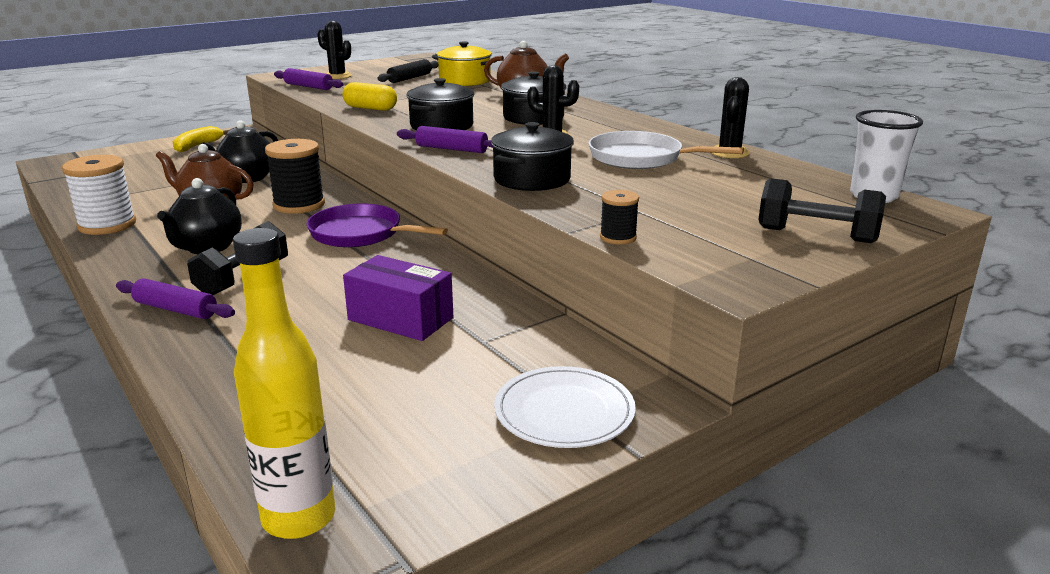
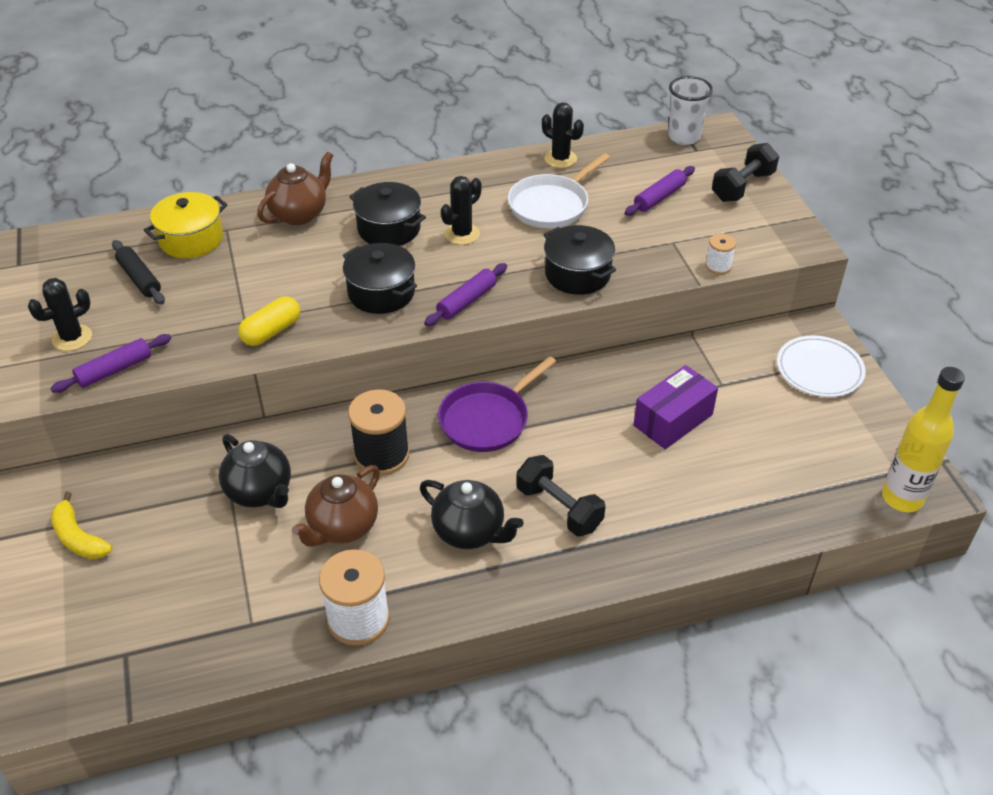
camera: 70 degrees left, 20 degrees up
purple rolling pin [116,278,235,319] -> purple rolling pin moved to [625,166,695,216]
black spool [600,190,639,244] -> white spool [705,234,736,274]

